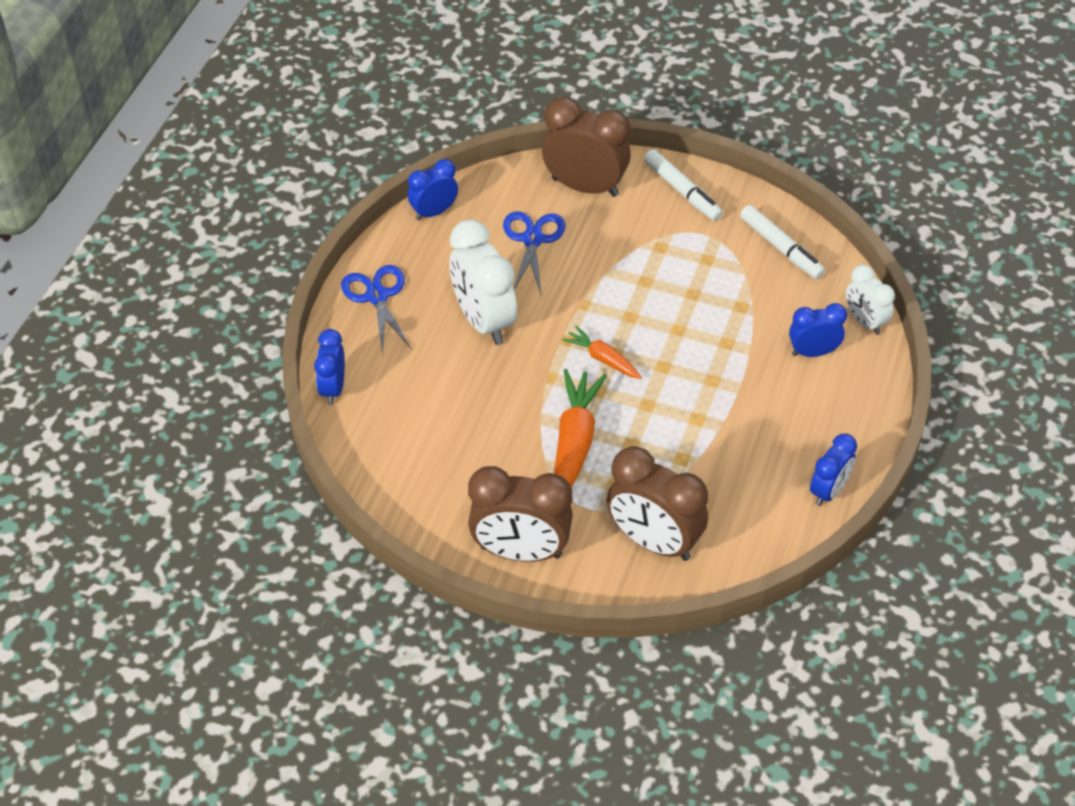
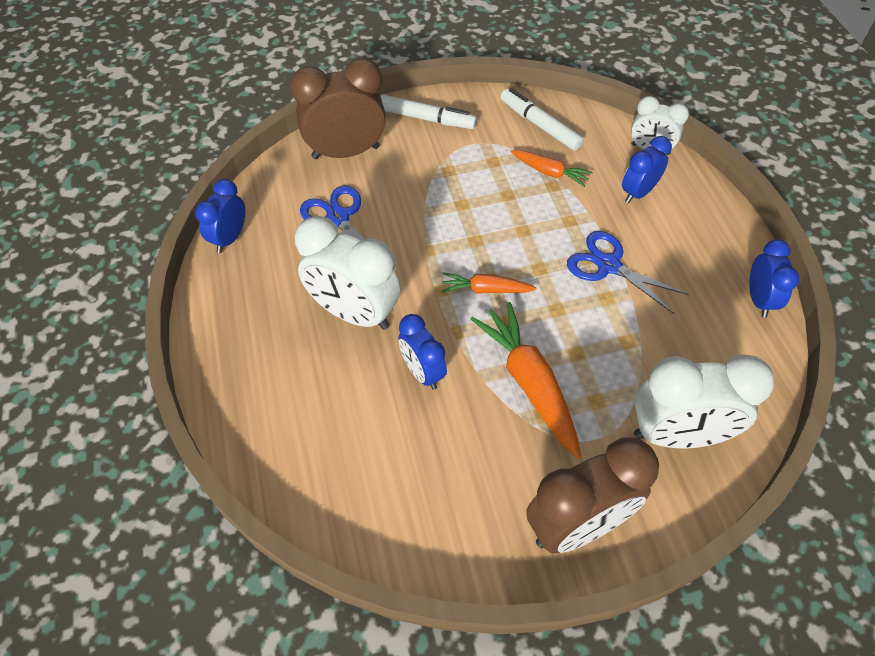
camera: 35 degrees left, 5 degrees up
blue clock [314,329,345,405] -> blue clock moved to [398,314,447,390]
blue scissors [341,265,412,355] -> blue scissors moved to [567,231,689,314]
brown clock [606,446,708,561] -> white clock [634,354,774,449]
white marker [740,205,825,279] -> white marker turned 150 degrees counterclockwise [500,88,584,151]
none -> orange carrot [511,150,592,187]

